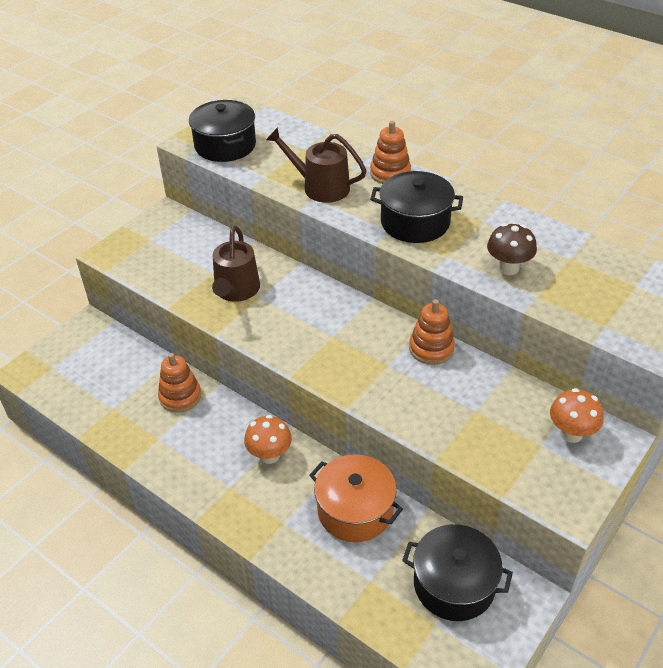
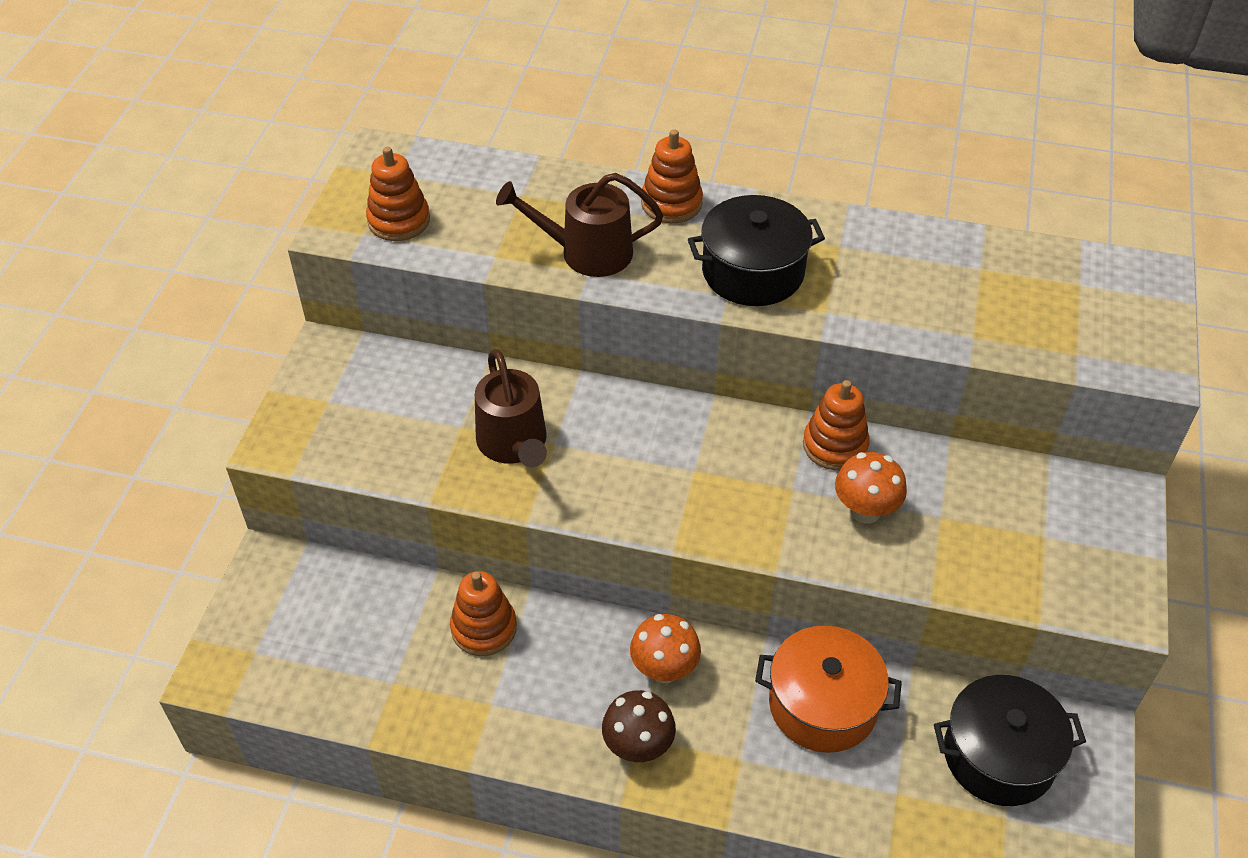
camera: 25 degrees left, 5 degrees up
black pot [189,100,256,162] -> orange stacking toy [366,147,430,241]
brown mushroom [487,223,537,275] -> brown mushroom moved to [602,690,676,762]
orange mushroom [550,388,603,443] -> orange mushroom moved to [835,452,907,524]

